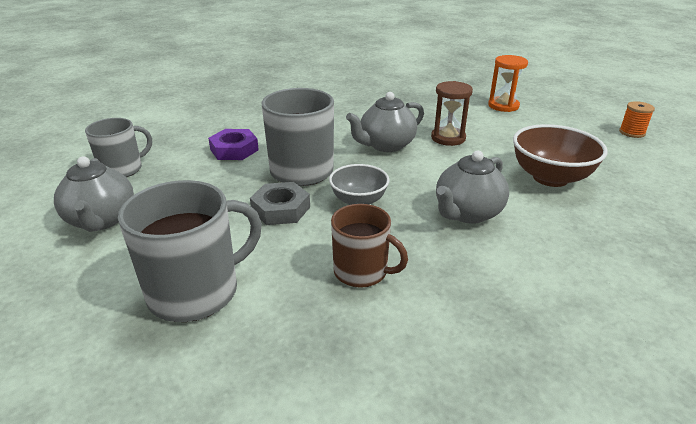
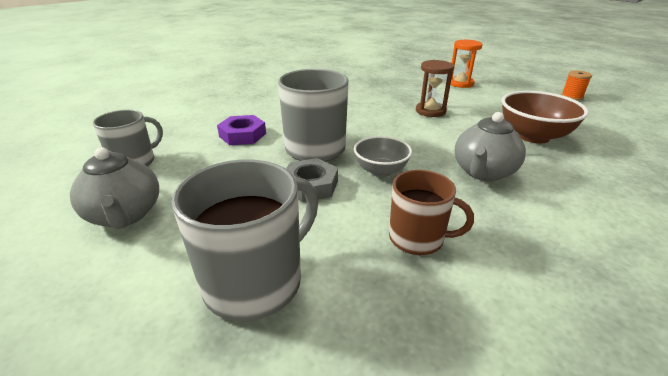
camera: 10 degrees left, 0 degrees up
grey teapot [346,92,424,152] -> none

